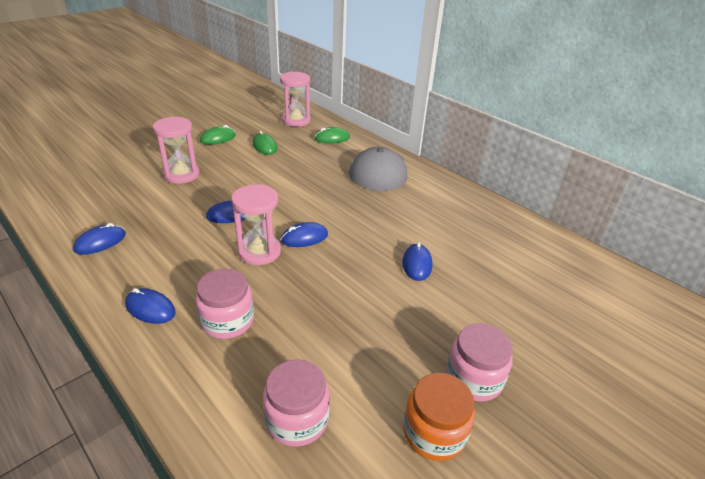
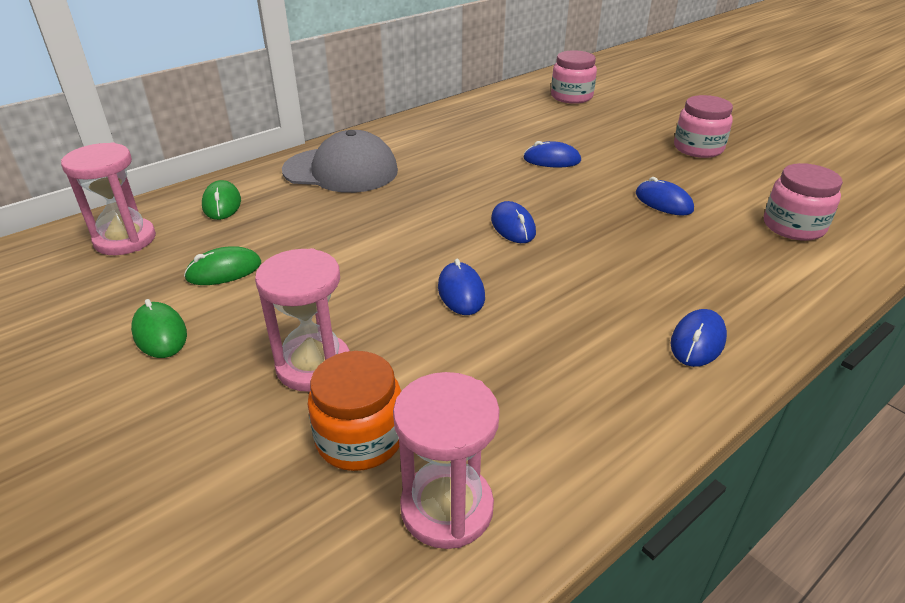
camera: 85 degrees left, 0 degrees up
blue mouse [73,223,126,255] -> blue mouse moved to [636,177,694,216]
pink jar [195,269,254,339] -> pink jar moved to [551,50,597,104]
pink hourglass [231,184,281,265] -> pink hourglass moved to [393,372,500,549]
orange jar [404,373,475,461] -> orange jar moved to [308,351,401,471]

